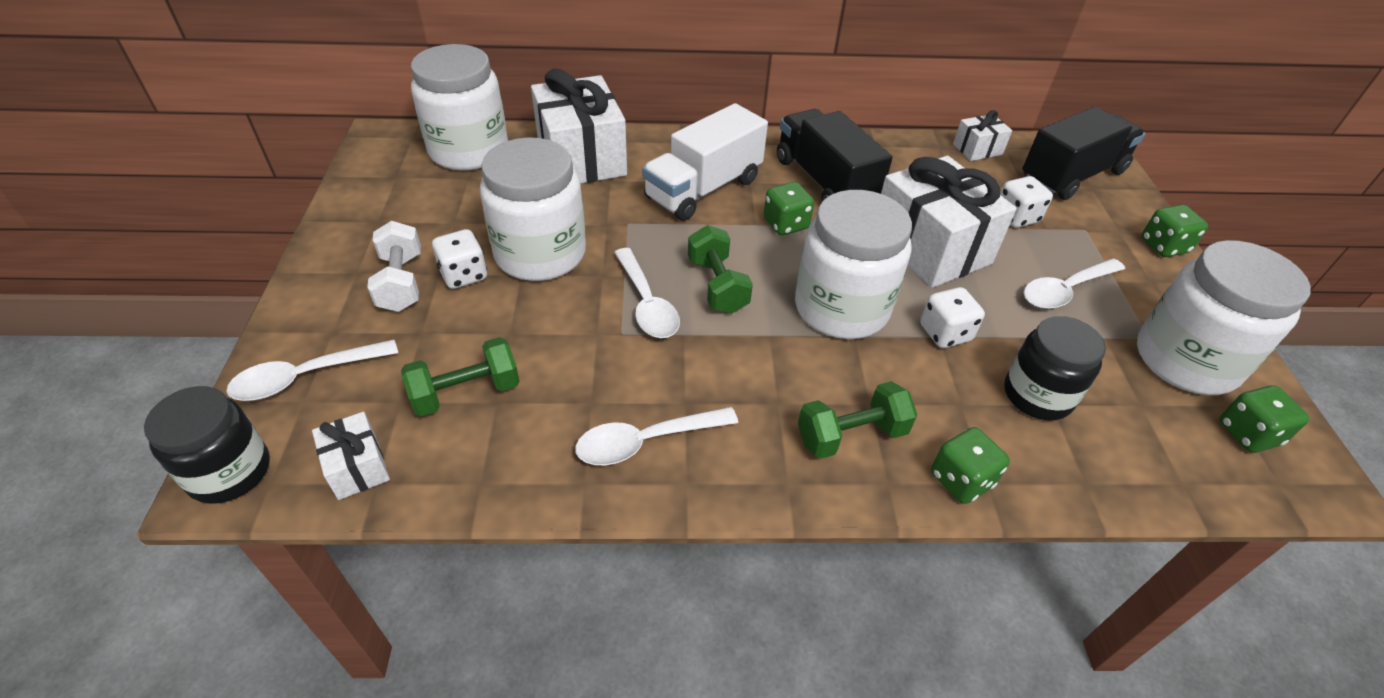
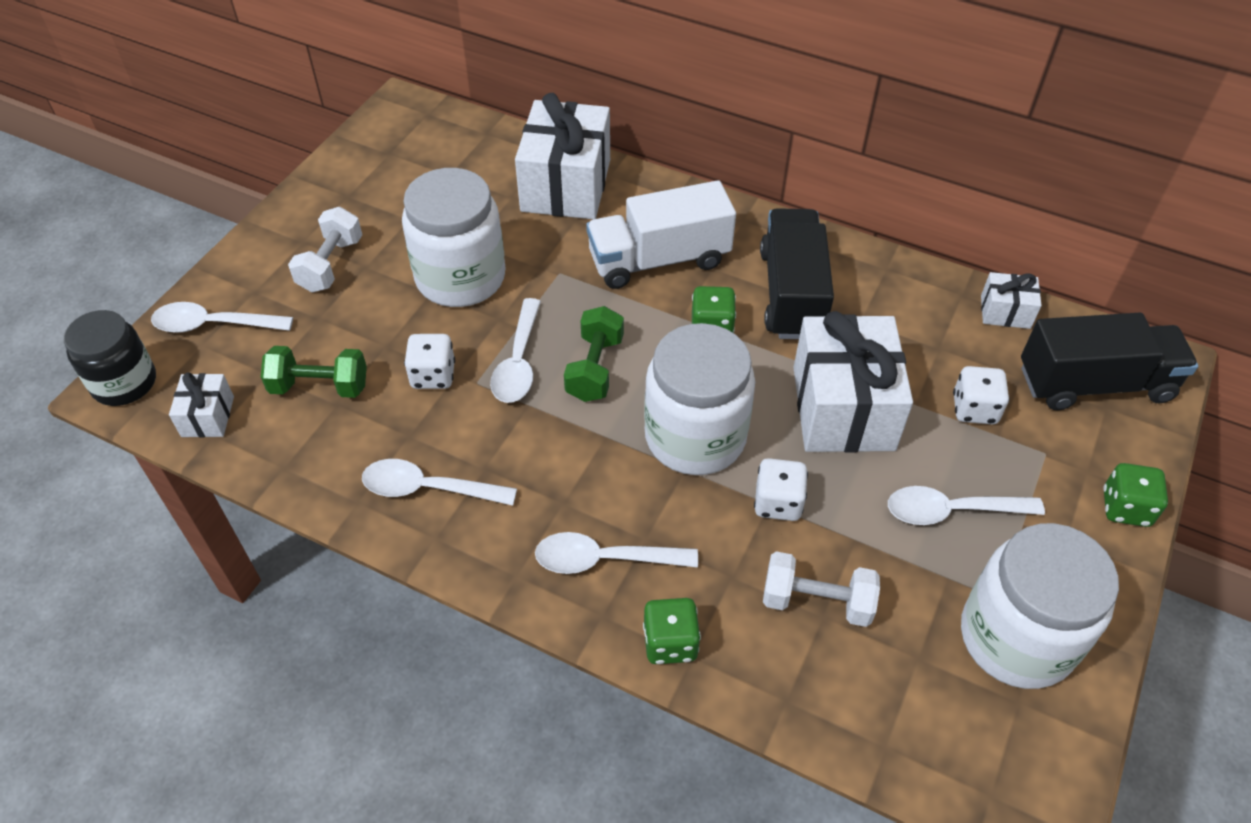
camera: 30 degrees right, 5 degrees up
white jar [411,44,508,171] -> none
white dice [432,229,487,289] -> white dice moved to [404,334,455,389]
green dumbbell [798,381,917,459] -> white spoon [535,532,698,574]
black jar [1004,316,1106,420] -> white dumbbell [763,551,880,627]
green dice [1220,385,1309,453] -> none

